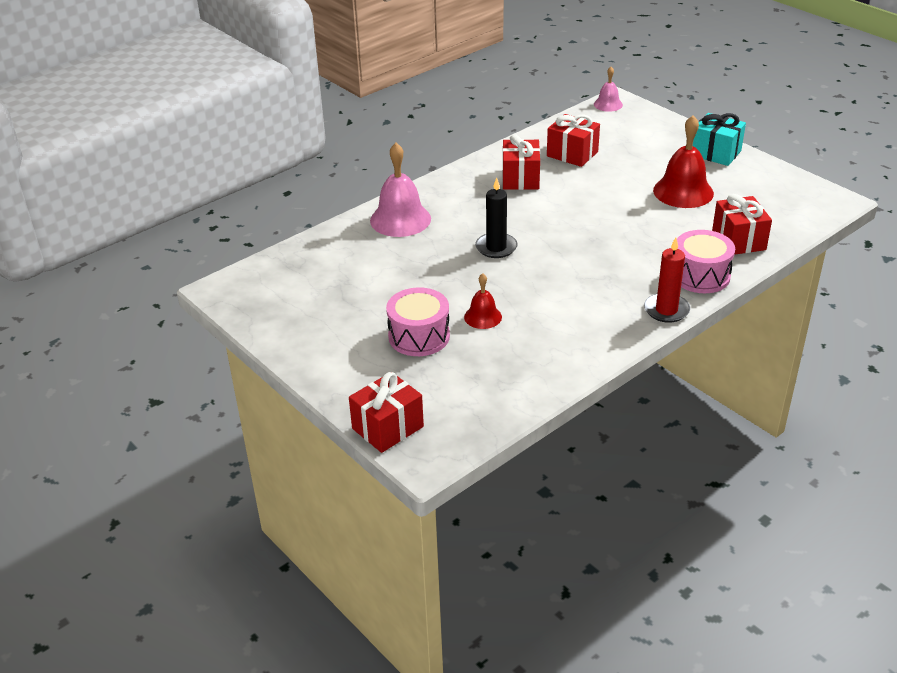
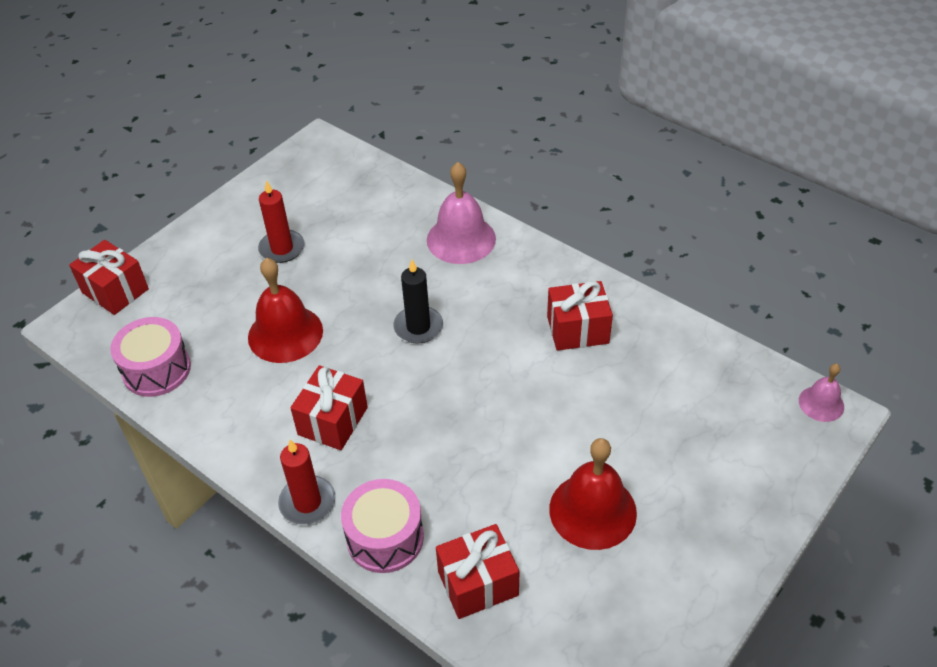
camera: 80 degrees right, 10 degrees up
pink drum [386,287,450,356] -> pink drum moved to [110,317,191,397]
red bell [464,273,502,329] -> red bell [248,258,323,363], size x1.82
red gift [547,114,600,167] -> red gift moved to [291,365,368,450]
turquoise gift [693,113,746,166] -> none
none -> red candle [258,180,305,263]

